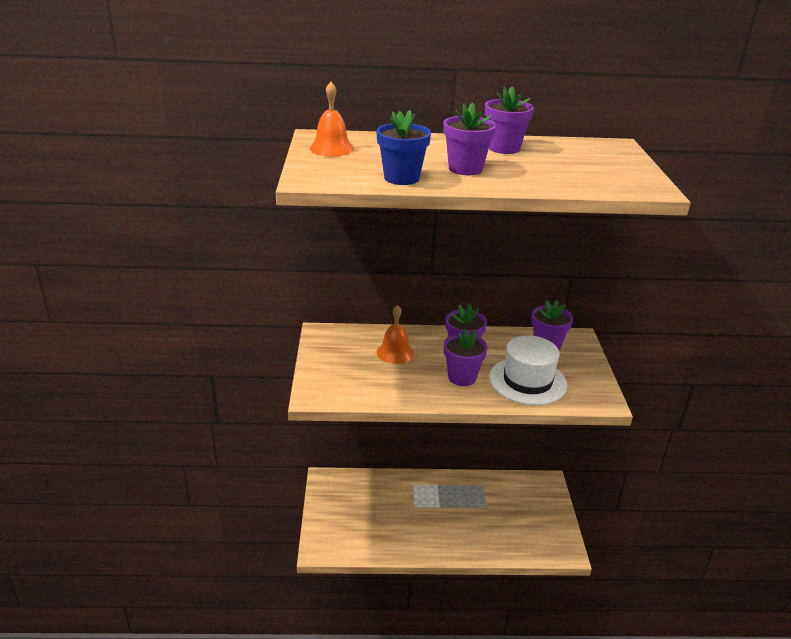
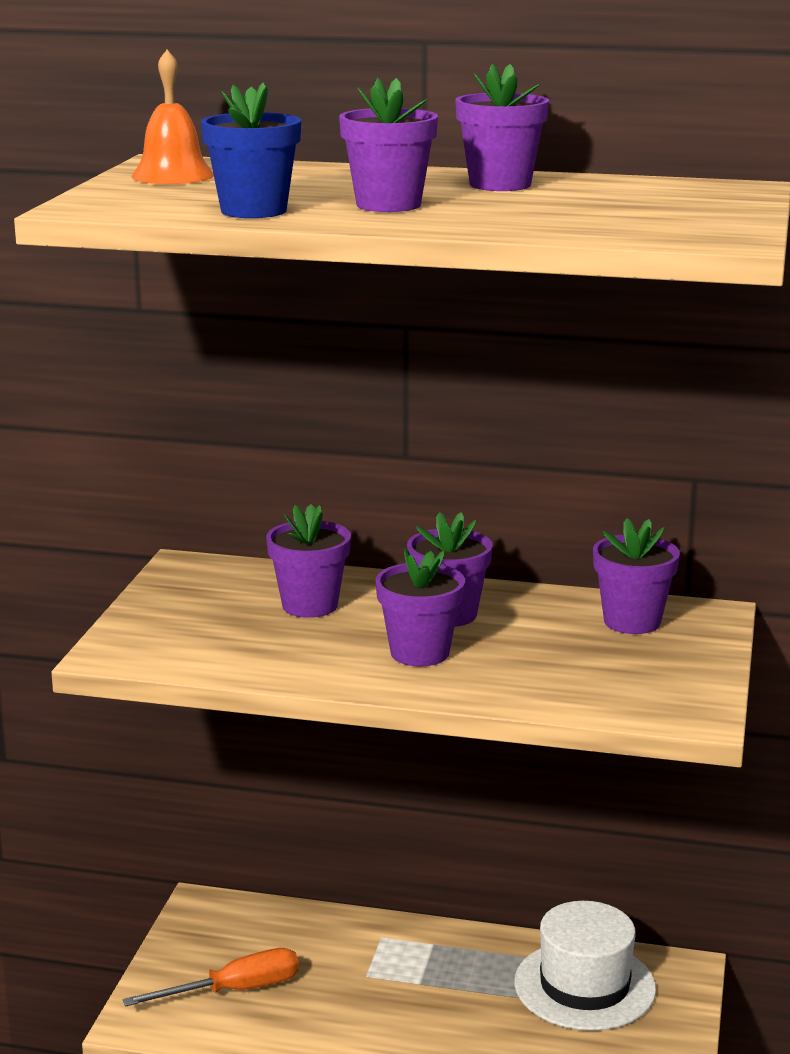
camera: 15 degrees right, 10 degrees down
orange bell [377,305,414,364] -> purple flower pot [266,504,351,618]
white hat [489,335,567,405] -> white hat moved to [514,901,656,1031]
none -> orange screwdriver [123,948,299,1007]

